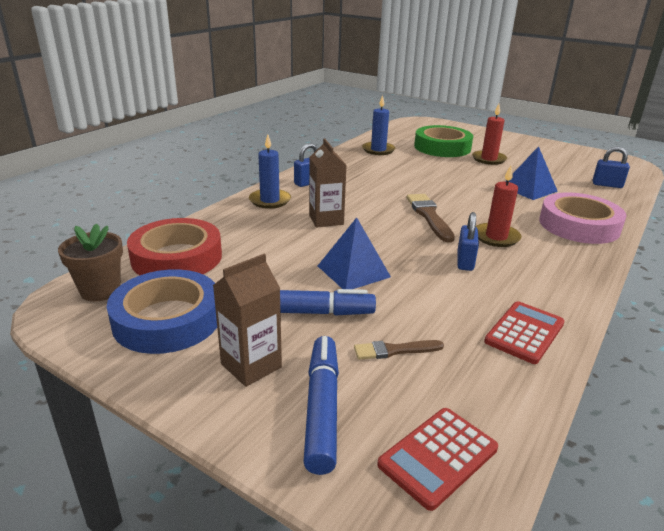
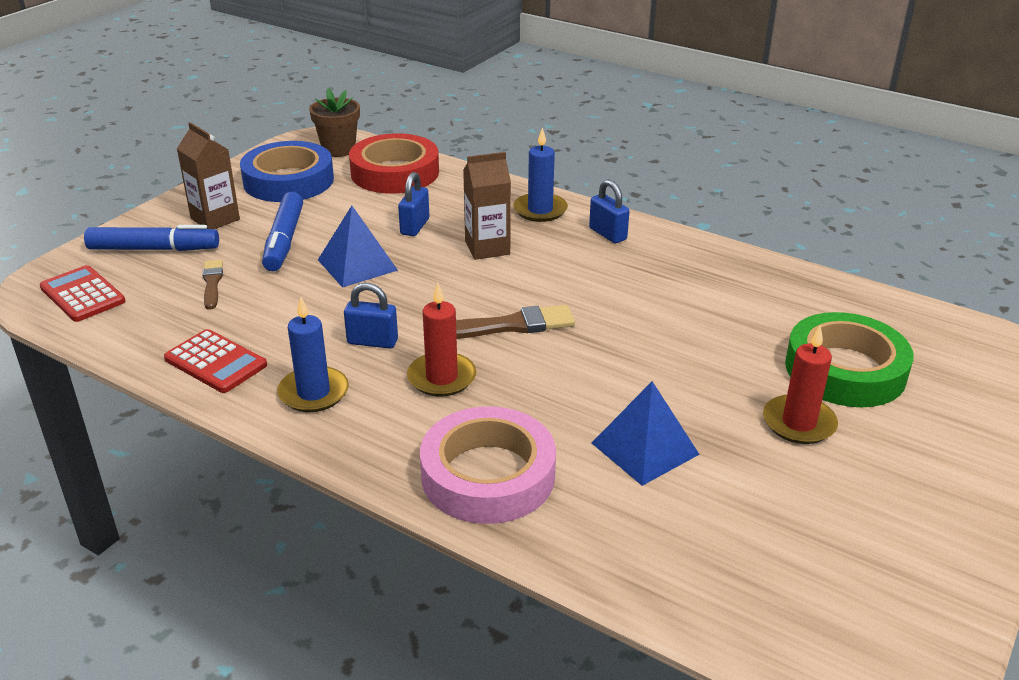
camera: 90 degrees right, 5 degrees up
blue candle [362,95,395,155] -> blue candle moved to [277,297,349,412]
blue padlock [593,146,630,188] -> blue padlock moved to [398,172,429,236]

